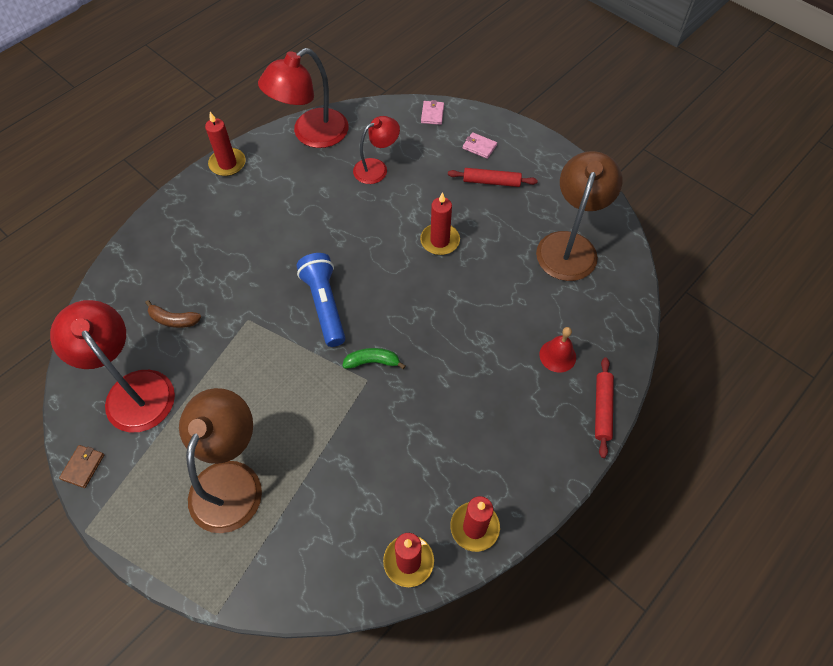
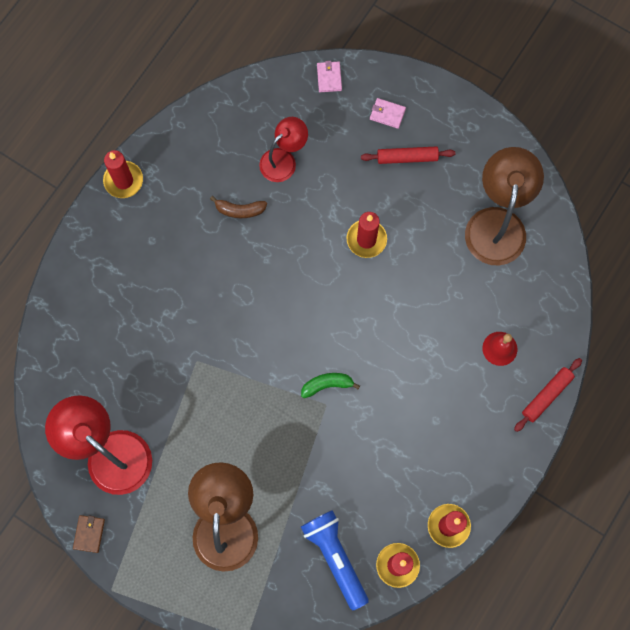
camera: 10 degrees left, 15 degrees up
brown banana [145,300,201,328] -> brown banana moved to [210,196,267,218]
red lamp [258,48,349,148] -> none
blue flashlight [297,253,345,347] -> blue flashlight moved to [301,510,369,610]
red rolling pin [595,357,614,458] -> red rolling pin turned 45 degrees clockwise [514,358,582,432]

